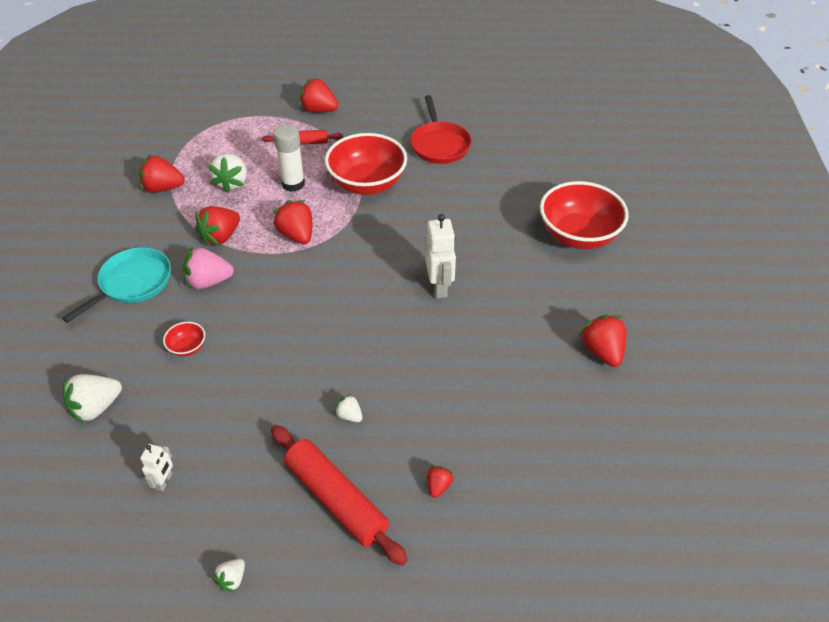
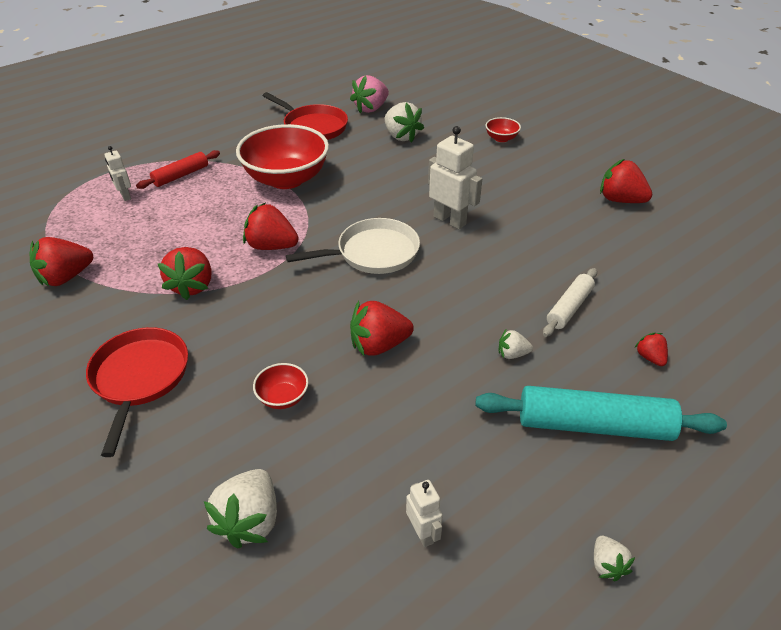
camera: 40 degrees left, 5 degrees down
turquoise pan [62,247,171,323] -> red pan [86,327,188,457]
pink strawberry [183,247,234,289] -> pink strawberry moved to [350,75,389,113]
white strawberry [208,154,247,193] -> white strawberry moved to [385,102,424,143]
red rolling pin [271,425,408,566] -> turquoise rolling pin [475,386,727,441]
white glue stick [273,124,305,192] -> none
red strawberry [299,78,338,112] -> red strawberry moved to [350,301,414,356]
red bowl [540,181,629,249] -> red bowl [485,117,521,142], size x0.43
none -> white robot [105,146,131,201]
none -> white pan [286,218,420,274]
none -> white rolling pin [543,268,597,337]

